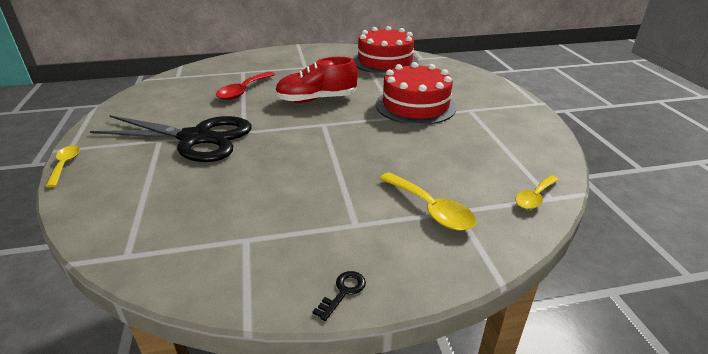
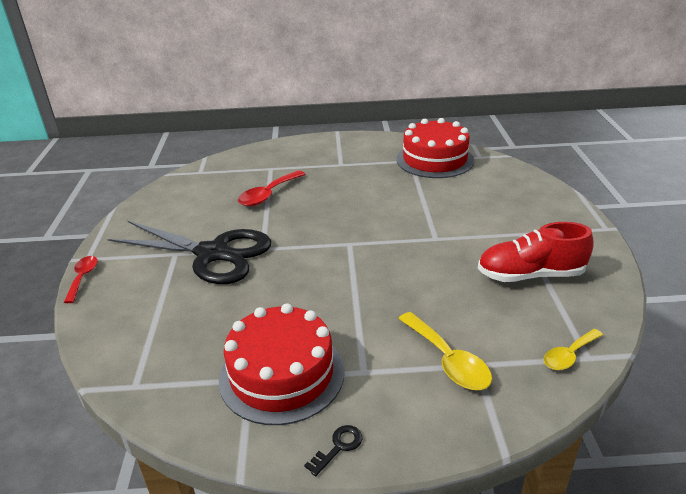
camera: 10 degrees right, 0 degrees up
yellow spoon [46,145,80,188] -> red spoon [64,256,98,303]
red shoe [275,57,358,103] -> red shoe moved to [478,222,594,282]
red cake [376,62,457,125] -> red cake moved to [219,303,344,425]

